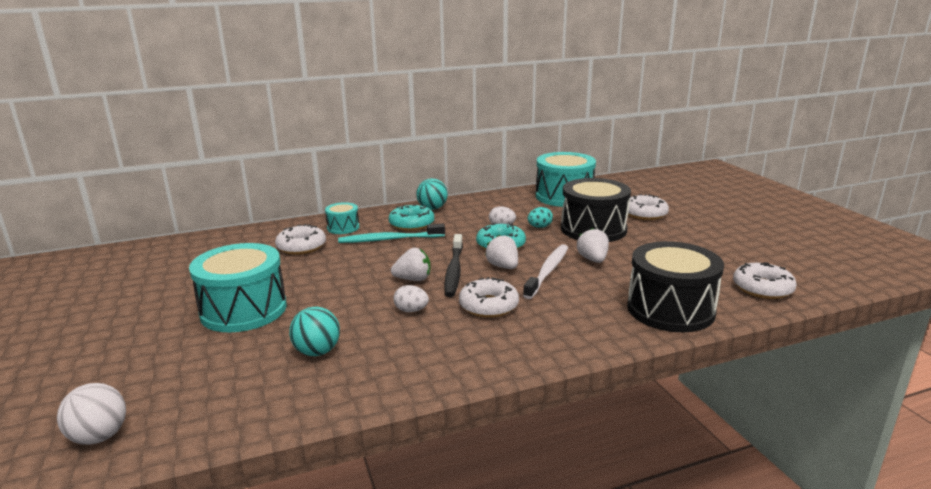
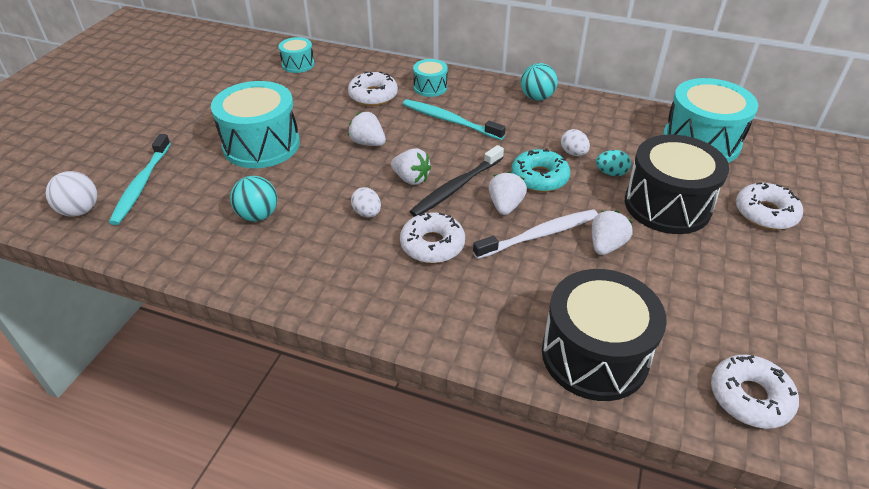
camera: 40 degrees right, 20 degrees up
turquoise donut [389,205,434,231] -> none
none -> turquoise toothbrush [109,134,171,225]
none -> turquoise drum [279,37,314,73]
none -> white strawberry [348,112,386,146]

